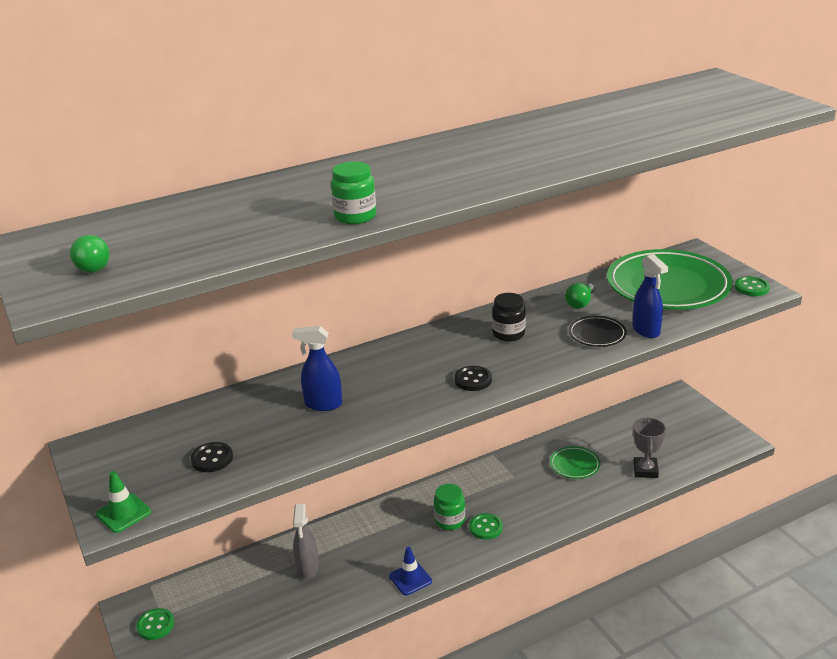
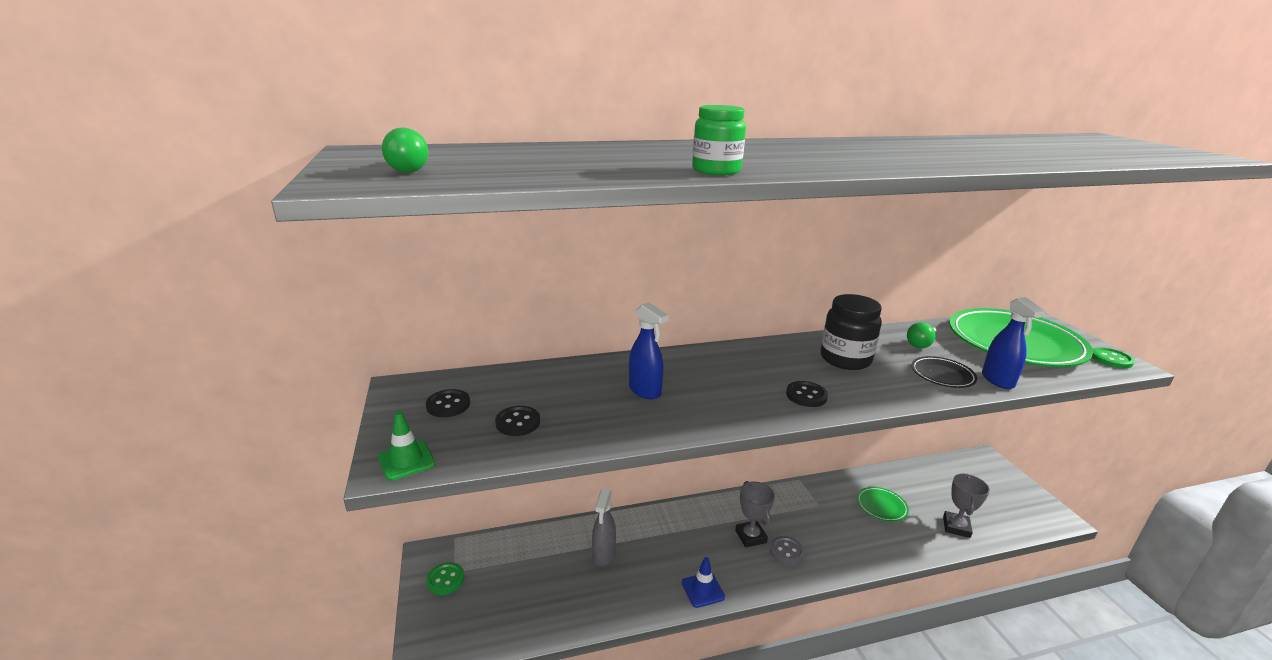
camera: 10 degrees right, 5 degrees down
blue spray bottle [292,326,342,411] -> blue spray bottle turned 150 degrees counterclockwise [629,302,669,399]
green jar [434,484,465,530] -> grey trophy [735,481,775,548]
green button [469,513,503,540] -> grey button [770,536,805,565]
black jar [492,293,526,342] -> black jar [821,294,882,370], size x1.51
none -> black button [426,389,470,417]

